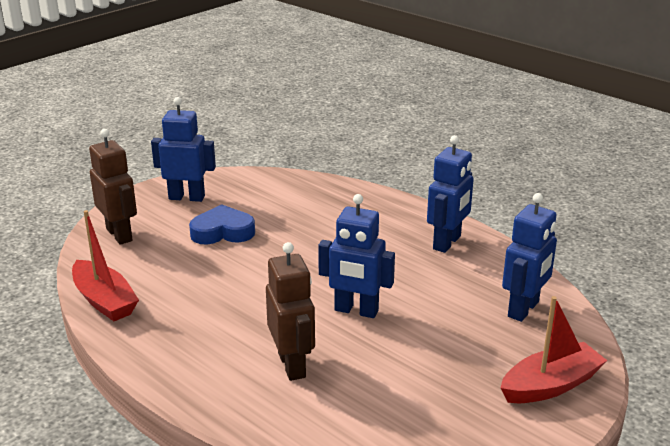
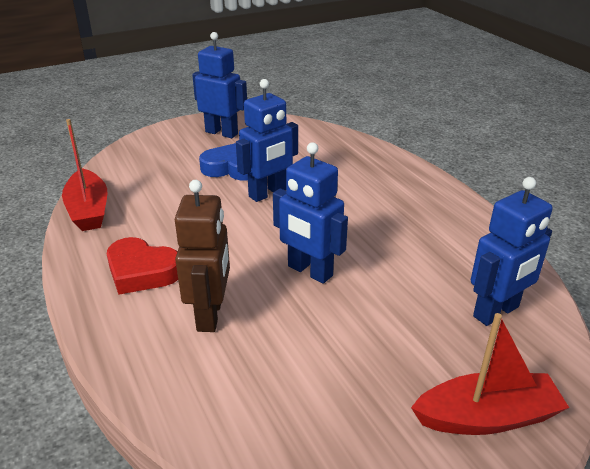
camera: 20 degrees right, 5 degrees up
brown robot [89,129,137,245] -> none
blue robot [427,135,474,253] -> blue robot moved to [236,79,298,202]
none -> red heart [107,237,178,295]

